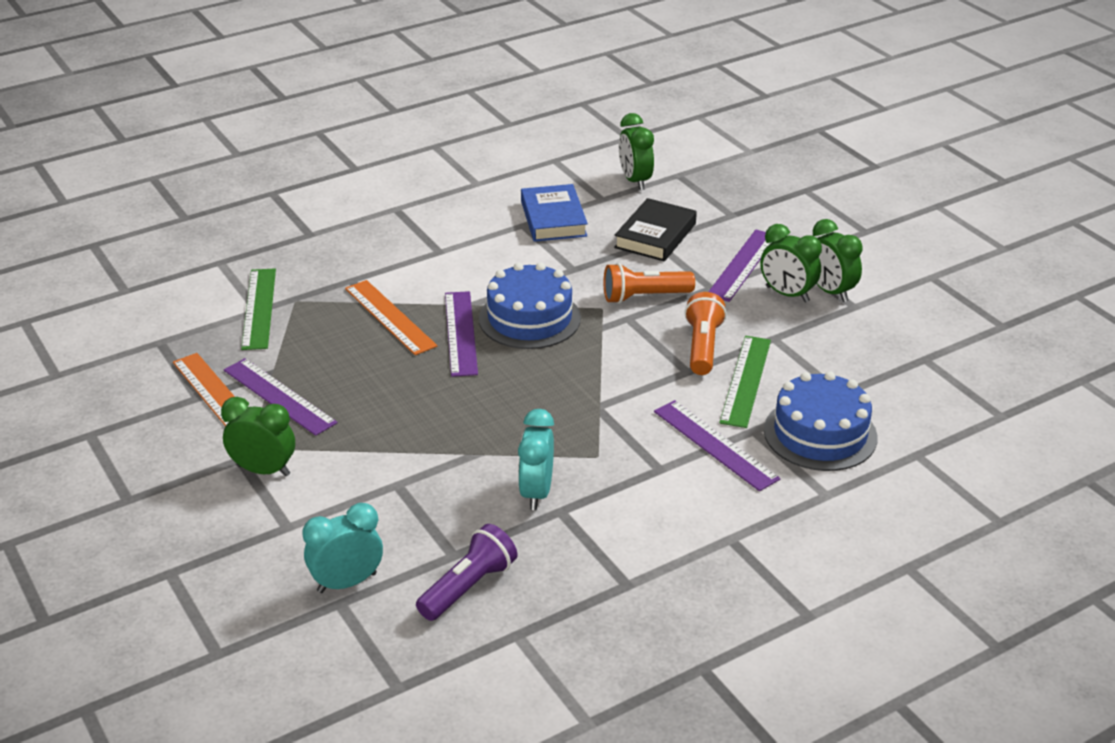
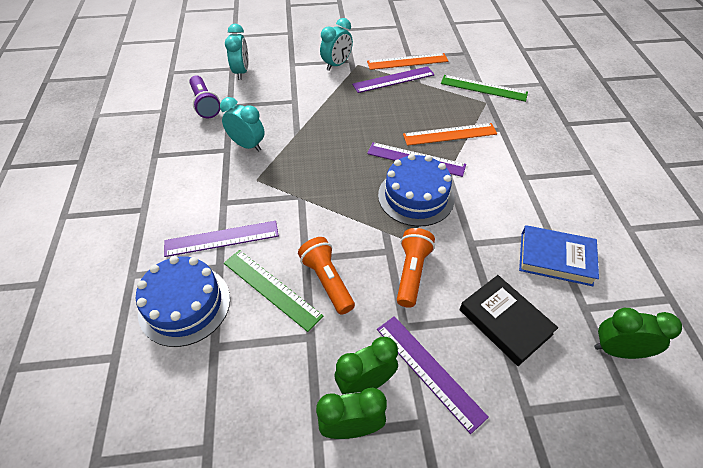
camera: 115 degrees right, 15 degrees up
green clock [221,397,295,476] -> turquoise clock [320,18,353,71]
orange flashlight [684,292,727,375] -> orange flashlight turned 150 degrees counterclockwise [298,237,355,315]

